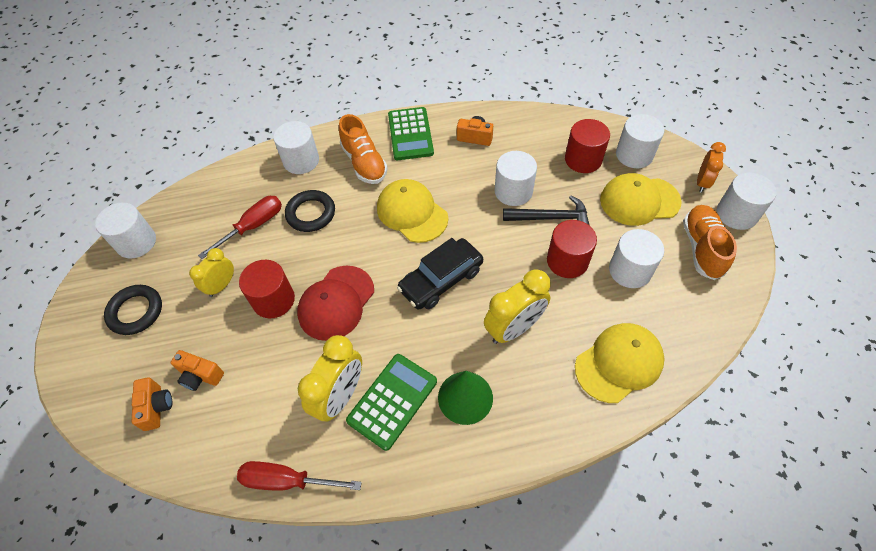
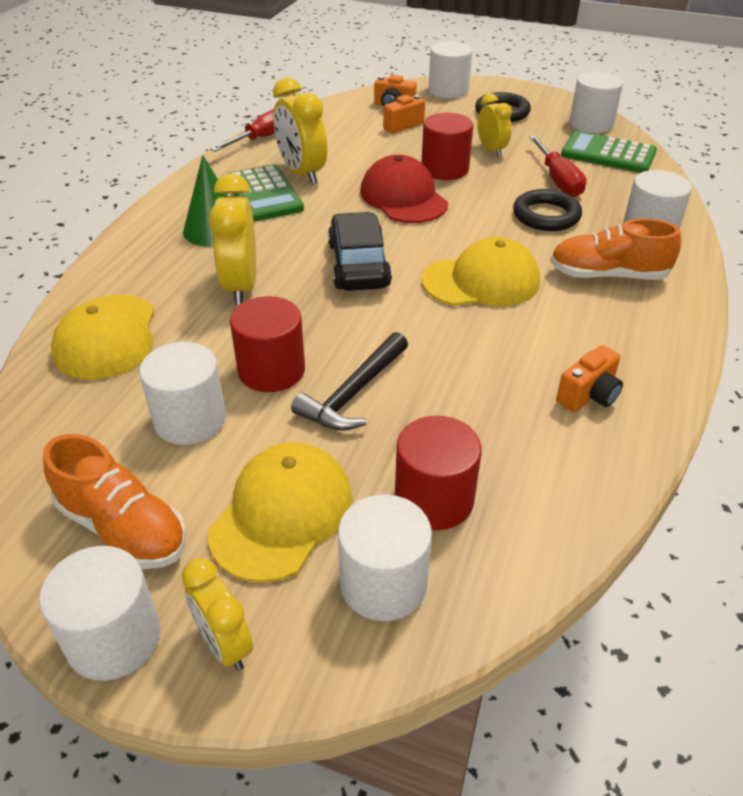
camera: 120 degrees right, 15 degrees down
green calculator [388,107,434,160] -> green calculator moved to [561,131,657,173]
white cylinder [494,151,537,206] -> white cylinder moved to [429,42,472,99]
orange clock [697,142,726,193] -> yellow clock [182,558,253,671]

